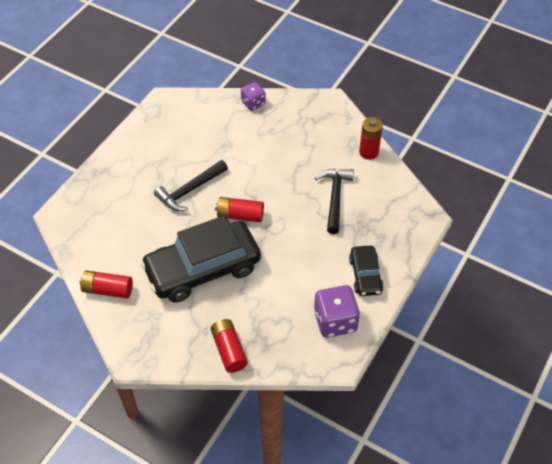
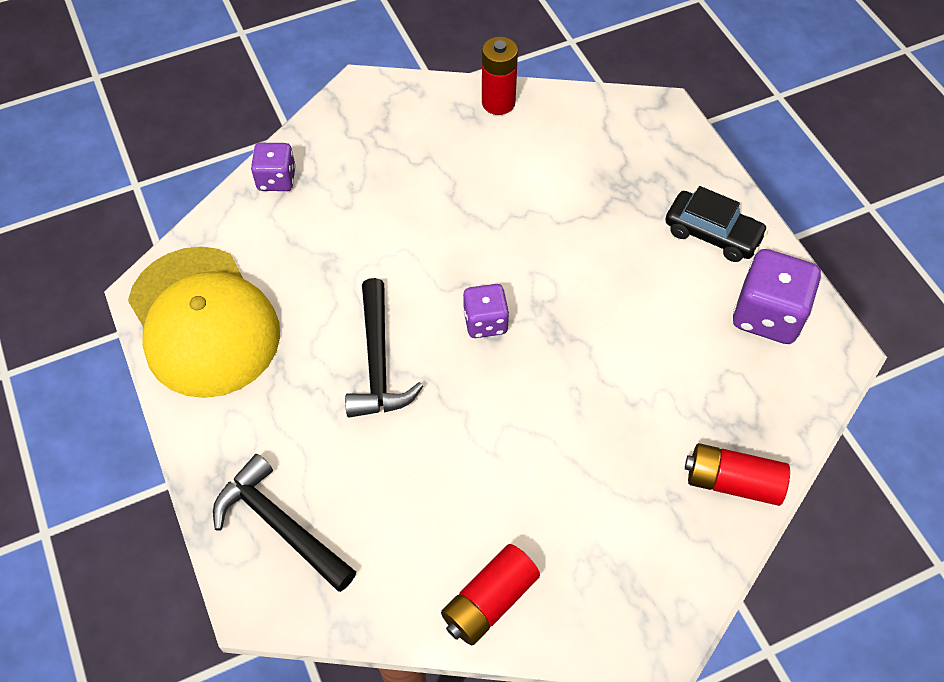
camera: 55 degrees left, 5 degrees up
black car [140,215,261,302] -> none
red battery [215,197,264,222] -> purple dice [463,284,509,338]
black hammer [315,169,354,234] -> black hammer moved to [213,454,356,592]
none -> yellow cap [128,247,280,398]

